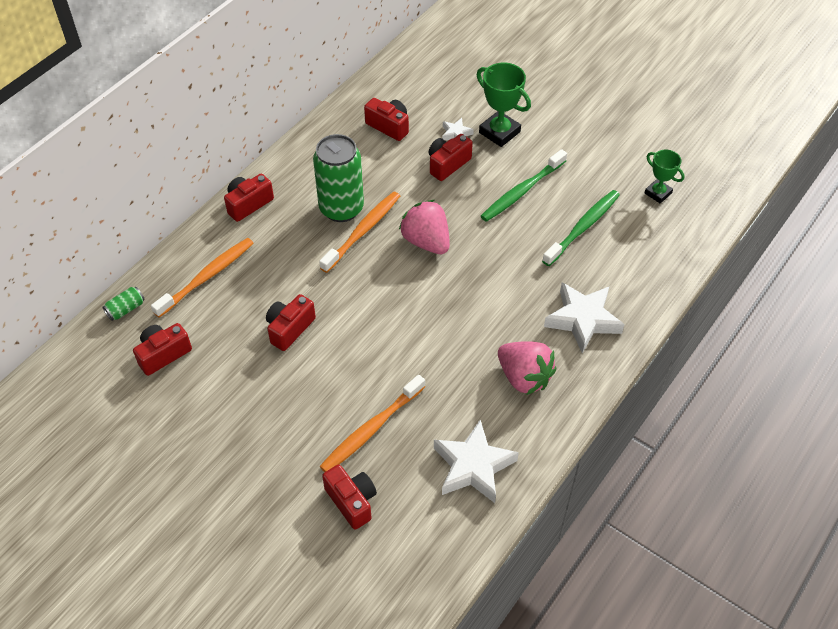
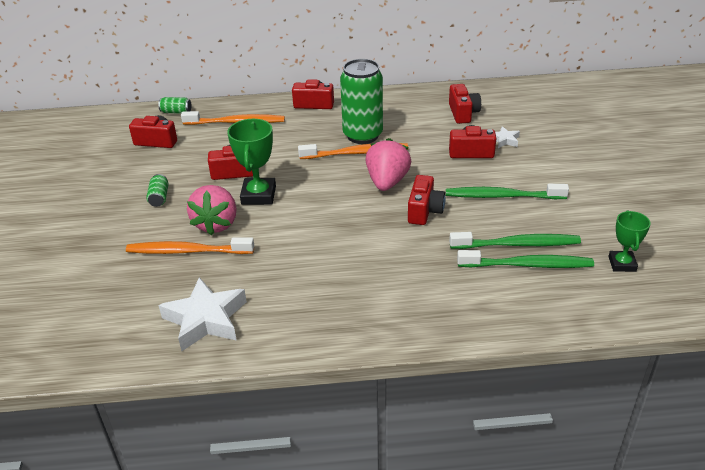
camera: 50 degrees right, 15 degrees down
red camera [322,465,377,530] -> red camera moved to [408,175,446,225]
green trophy [477,62,531,147] -> green trophy moved to [227,119,276,205]
pink strawberry [498,341,556,395] -> pink strawberry moved to [187,185,236,236]
white star [544,282,625,353] -> none
none -> green can [146,174,169,207]
none -> green toothbrush [457,250,594,268]

